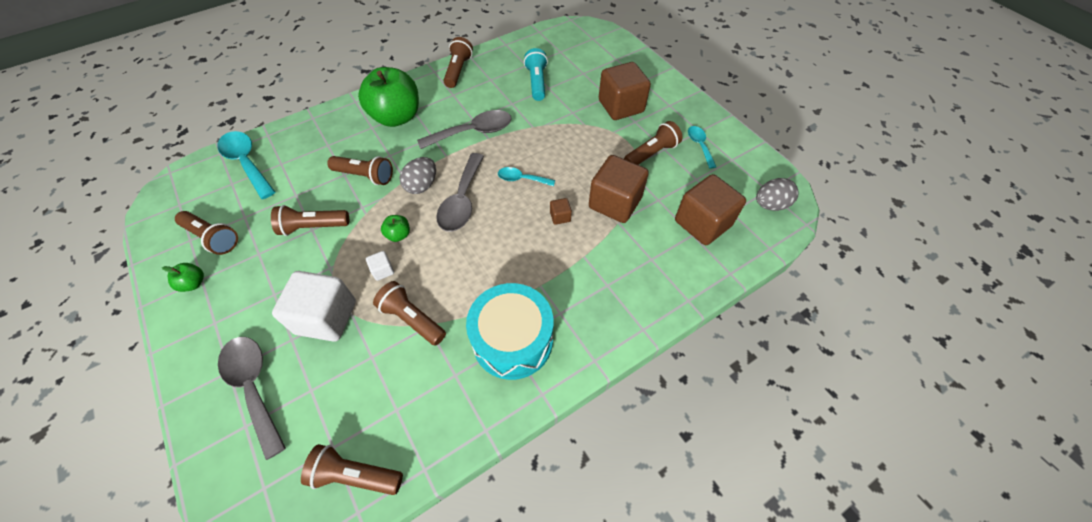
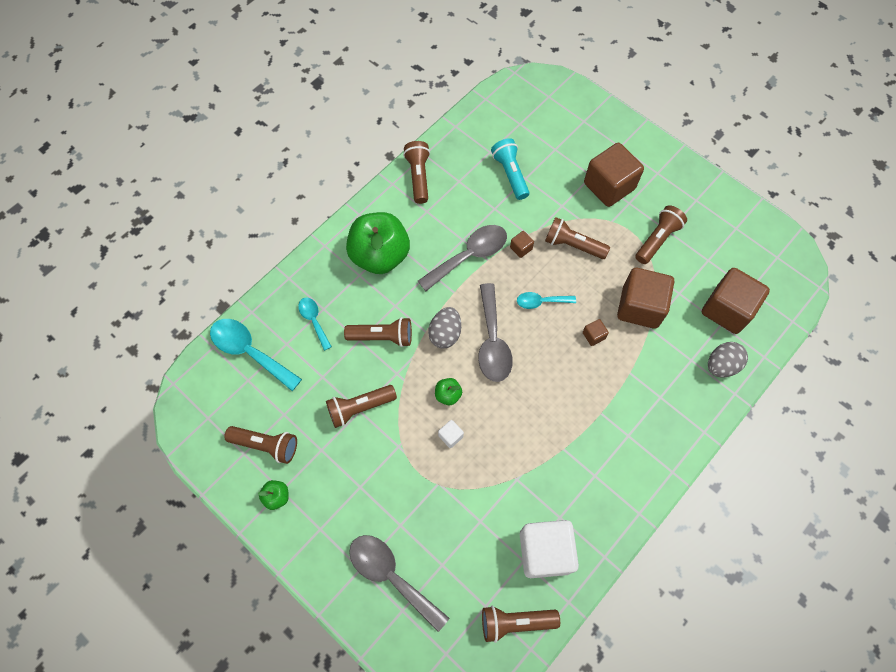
camera: 15 degrees left, 10 degrees up
white cube [272,271,356,342] -> white cube moved to [520,520,579,578]
brown flashlight [373,281,446,346] -> brown flashlight moved to [545,217,610,259]
turquoise drum [466,283,554,380] -> none
turquoise spoon [688,126,716,169] -> turquoise spoon moved to [298,297,332,351]
grey egg [756,178,799,211] -> grey egg moved to [708,342,748,377]
none -> brown cube [510,231,534,258]

